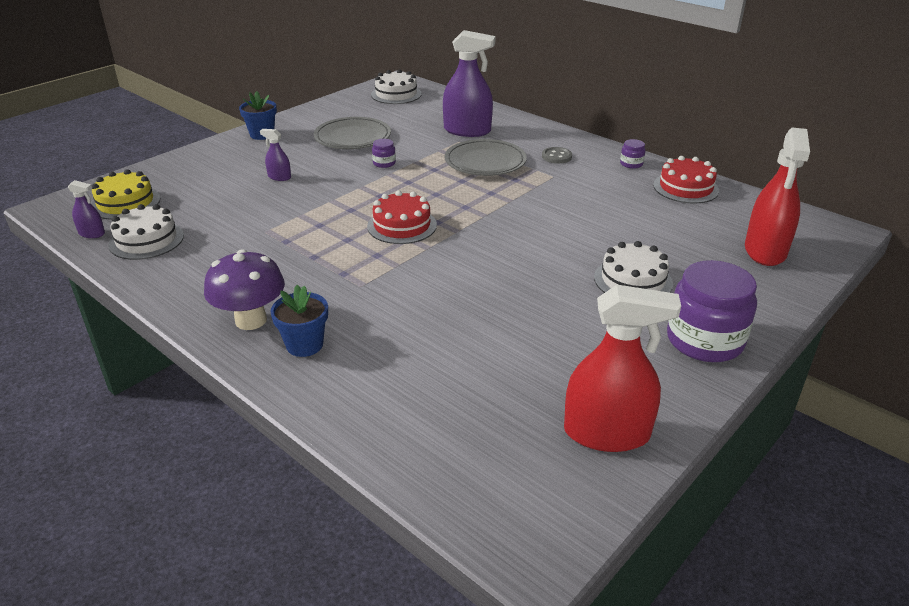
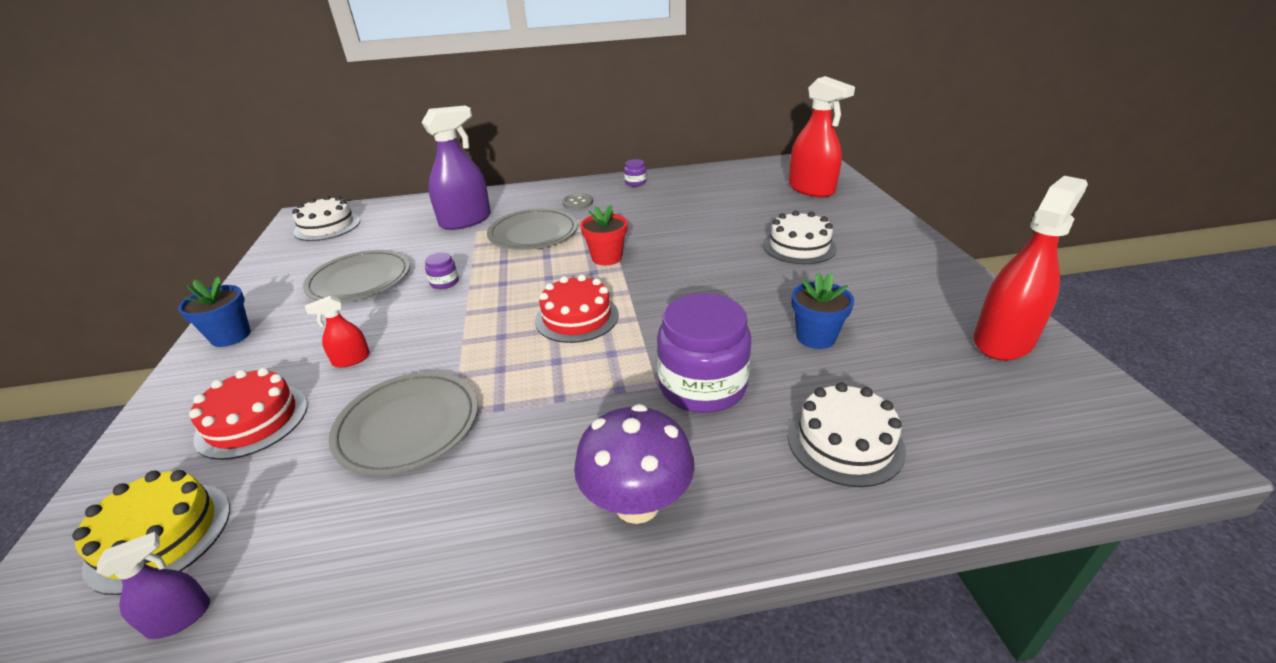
camera: 50 degrees left, 0 degrees up
white cake [108,204,184,260] -> white cake moved to [787,382,906,487]
purple spray bottle [260,129,291,181] -> red spray bottle [305,296,370,368]
blue flower pot [270,285,328,357] -> blue flower pot moved to [792,273,854,349]
red cake [653,156,719,204] -> red cake moved to [189,368,308,460]
purple jar [667,260,757,362] -> purple jar moved to [657,293,751,413]
none -> grey plate [329,372,478,476]
none -> red flower pot [580,205,628,265]

